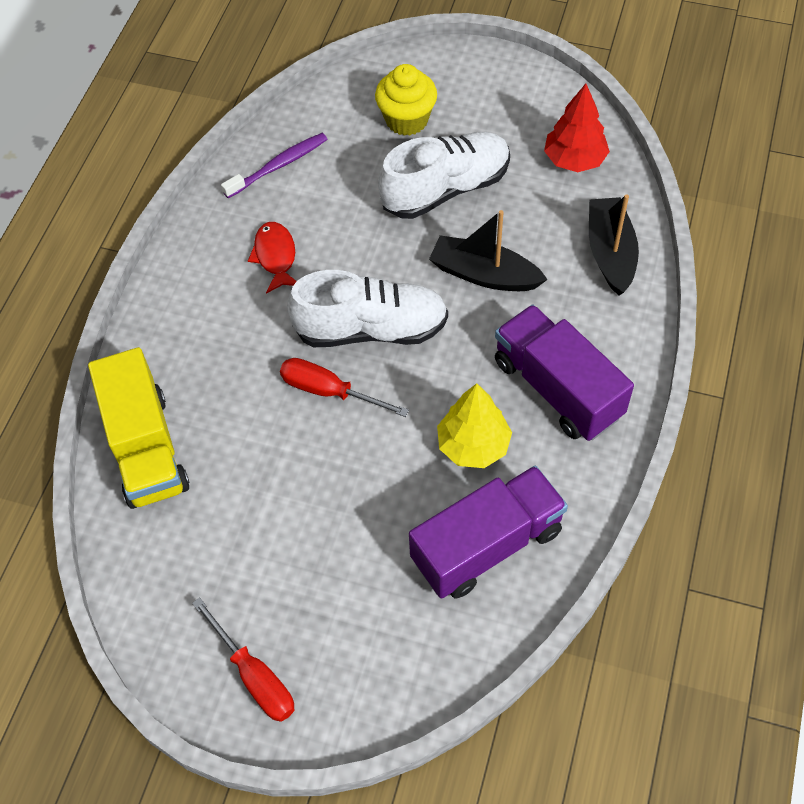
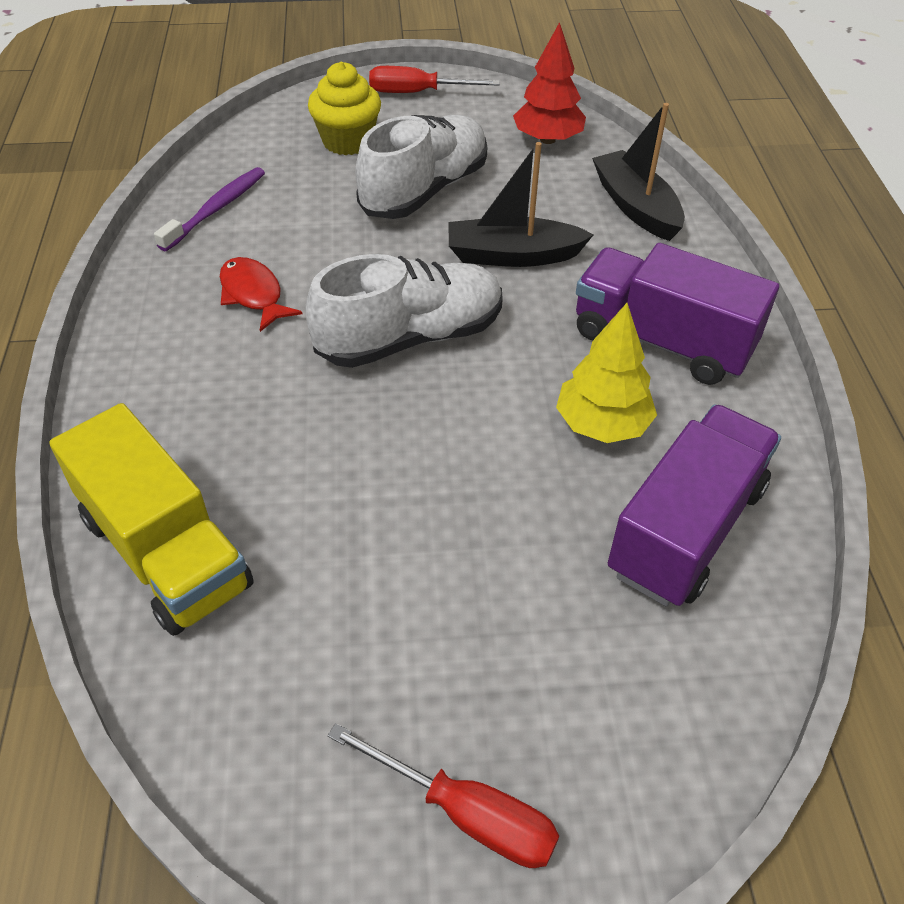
camera: 25 degrees left, 10 degrees down
red screwdriver [280,358,409,417] -> red screwdriver moved to [369,66,500,93]

